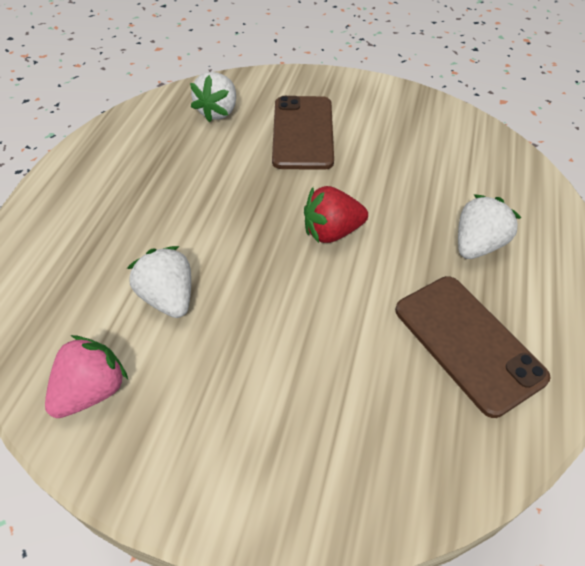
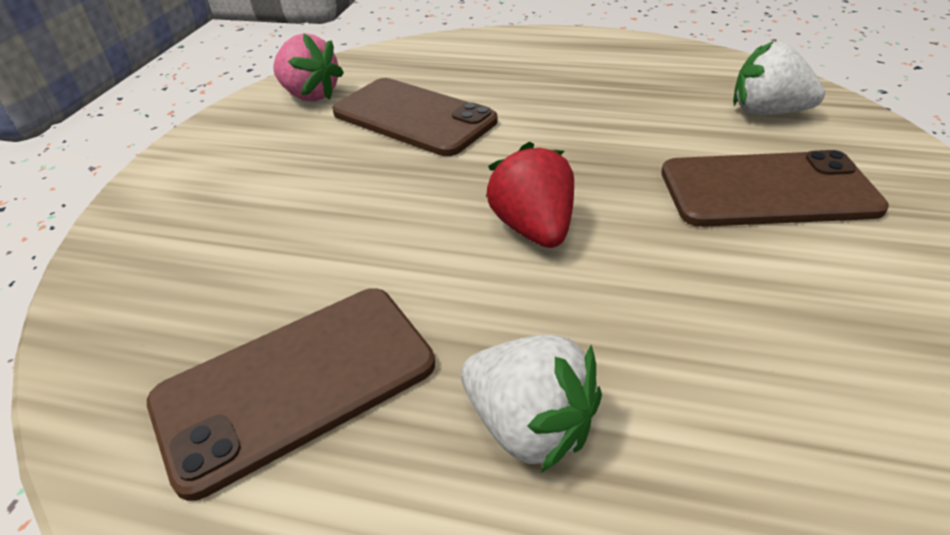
camera: 90 degrees right, 10 degrees down
white strawberry [127,246,191,318] -> brown phone [332,78,497,156]

